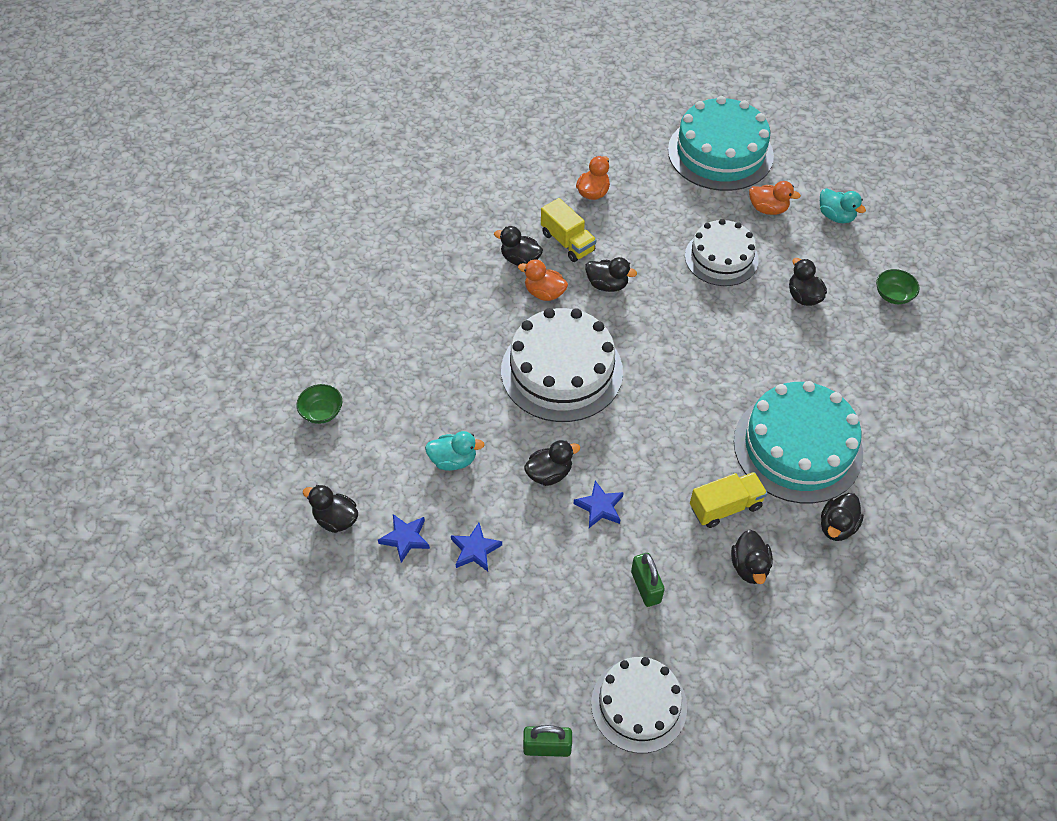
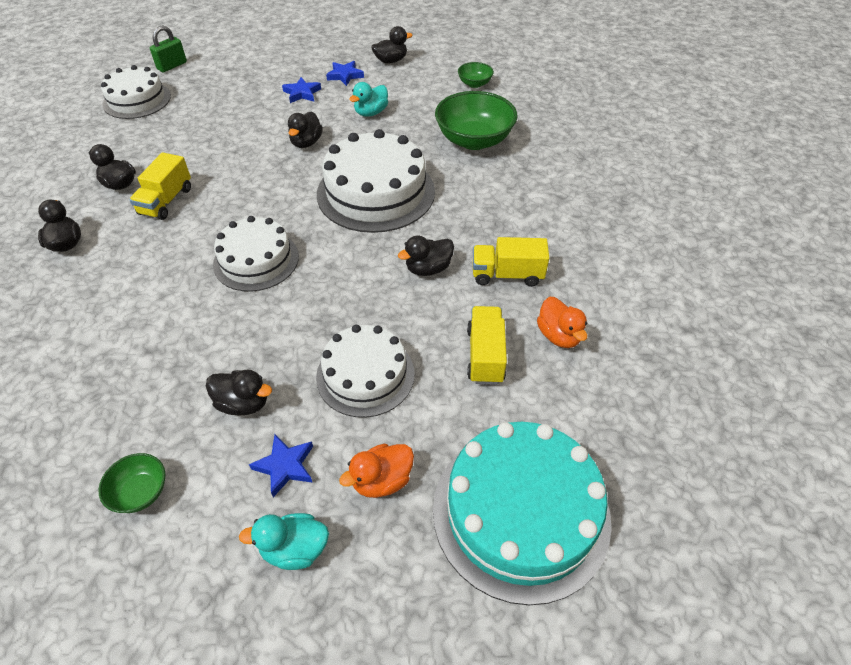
camera: 130 degrees right, 5 degrees down
black duck [494,226,543,266] -> none
orange duck [518,259,568,301] -> none
blue star [574,481,624,528] -> blue star moved to [249,434,313,497]
green padlock [631,553,665,607] -> none
turquoise cake [734,381,863,503] -> none
none -> white cake [213,216,299,292]
none -> green bowl [435,91,518,150]
none -> yellow truck [467,306,507,385]

